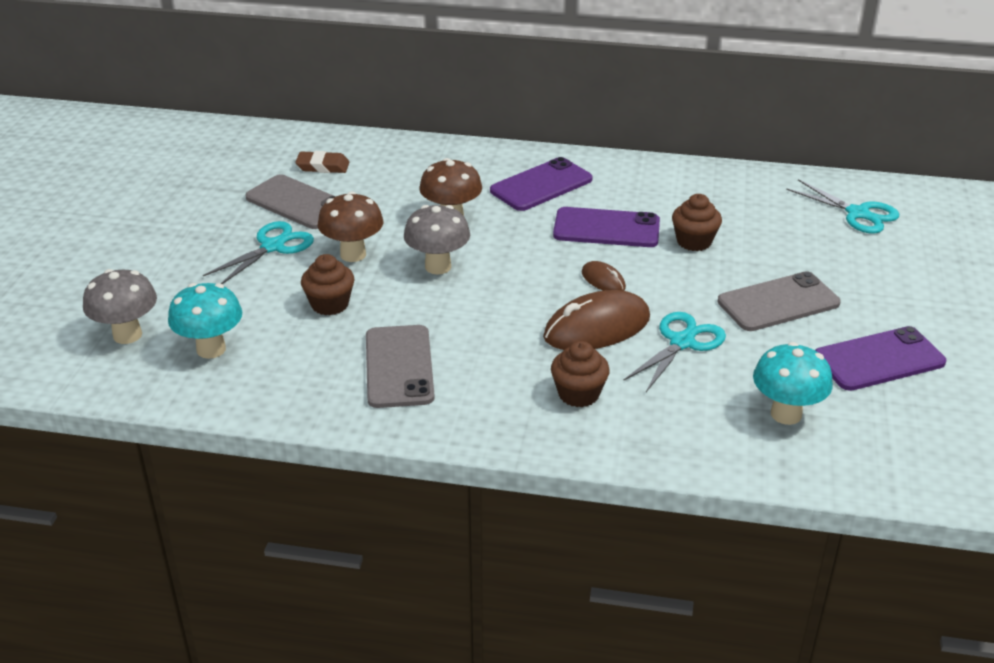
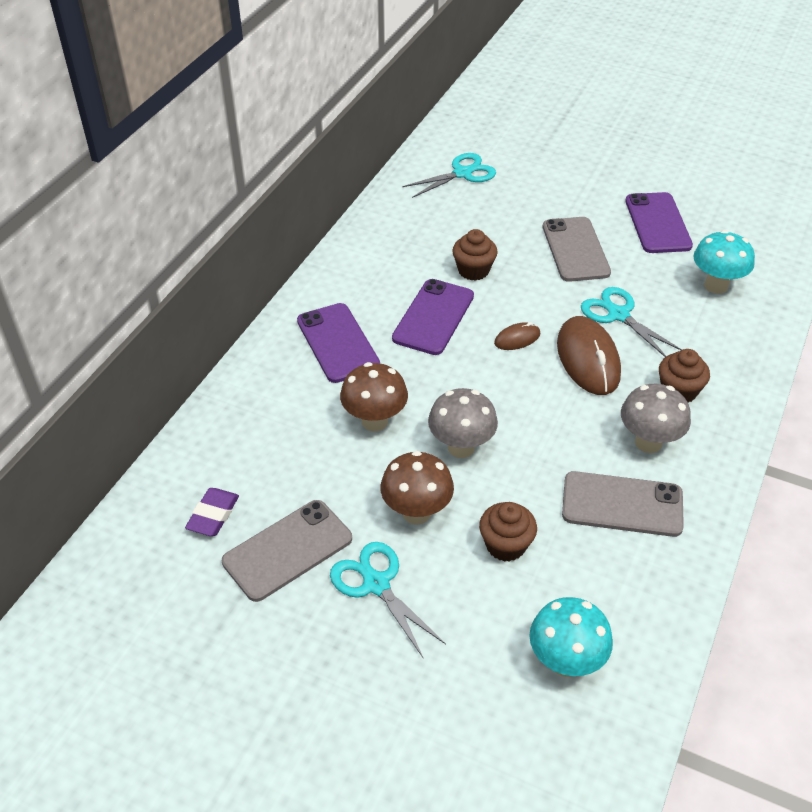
camera: 75 degrees left, 10 degrees up
grey mushroom [83,269,157,344] -> grey mushroom moved to [621,384,691,453]
brown eraser [295,151,349,173] -> purple eraser [185,488,239,536]

